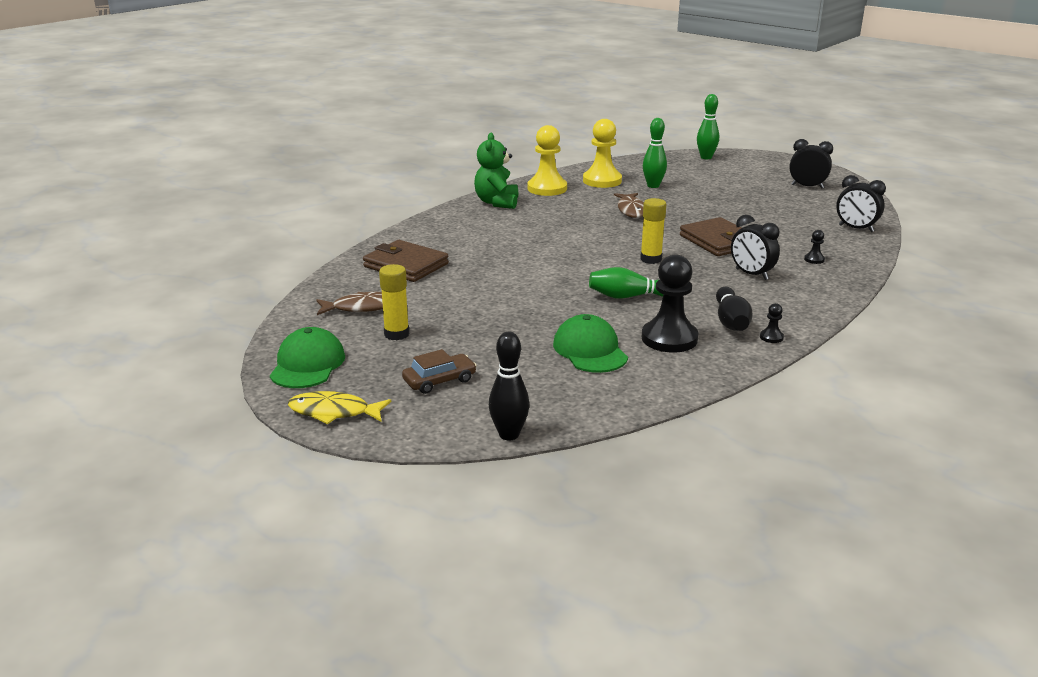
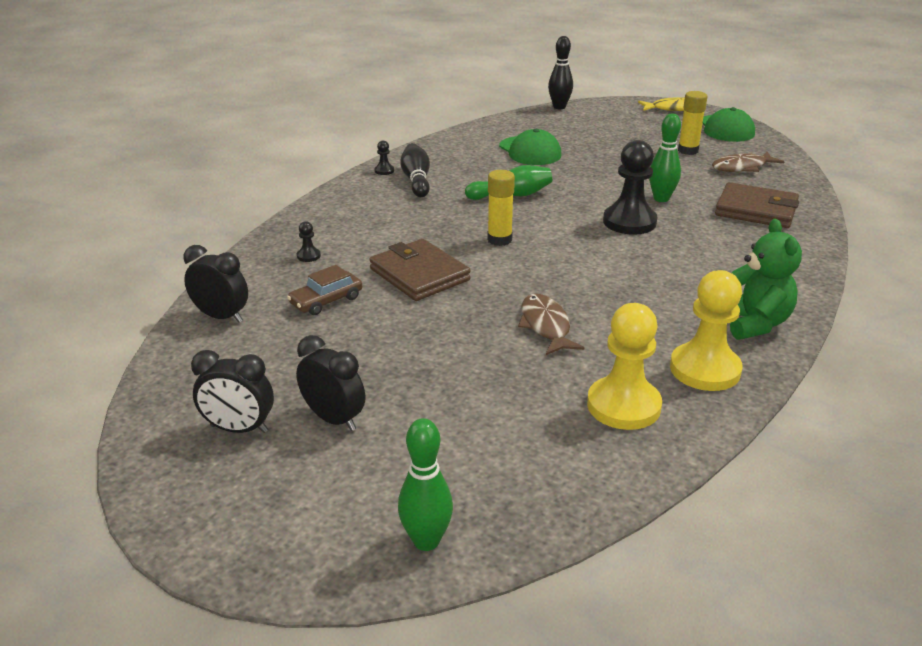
camera: 170 degrees right, 5 degrees up
brown car [402,349,477,394] -> brown car moved to [287,265,362,315]
black pawn [642,254,699,353] -> black pawn moved to [603,140,657,235]
green bowling pin [643,118,667,188] -> green bowling pin moved to [649,113,681,202]
black clock [731,215,780,280] -> black clock moved to [296,335,365,431]

